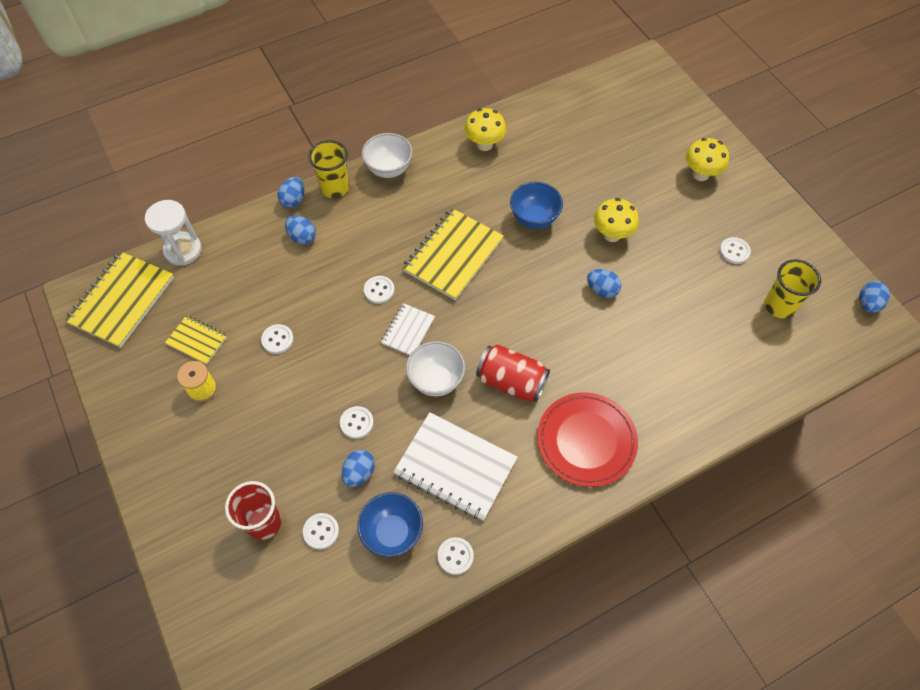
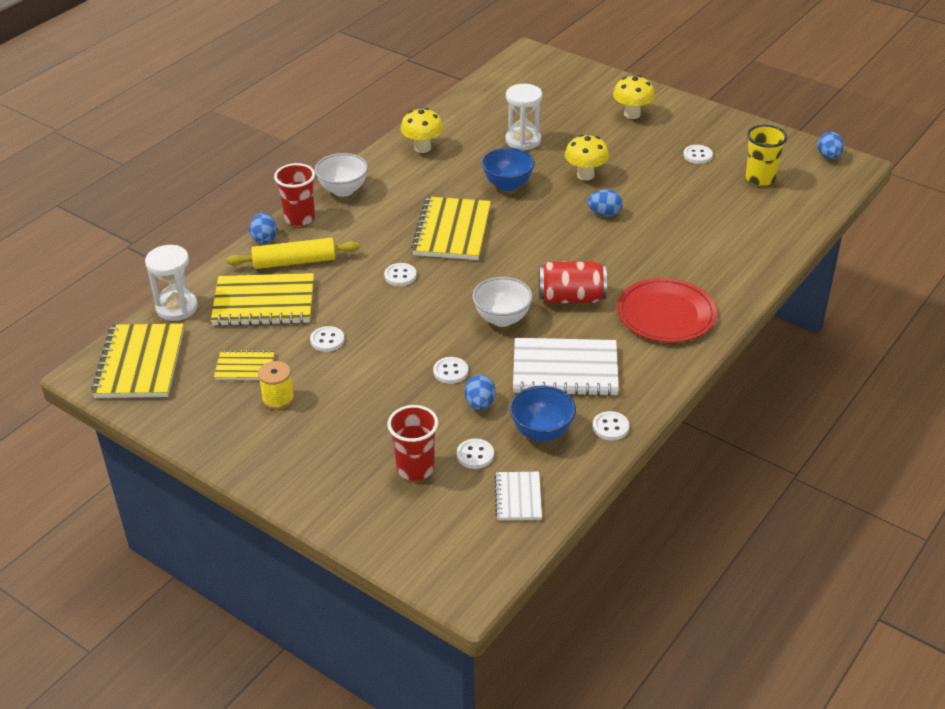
camera: 25 degrees left, 20 degrees down
blue egg [285,216,316,245] -> yellow rolling pin [226,238,360,269]
yellow cup [308,140,349,198] -> red cup [274,163,315,226]
white notebook [381,303,435,355] -> white notebook moved to [494,472,542,520]
none -> yellow notebook [211,273,314,326]
none -> white hourglass [505,84,542,150]

